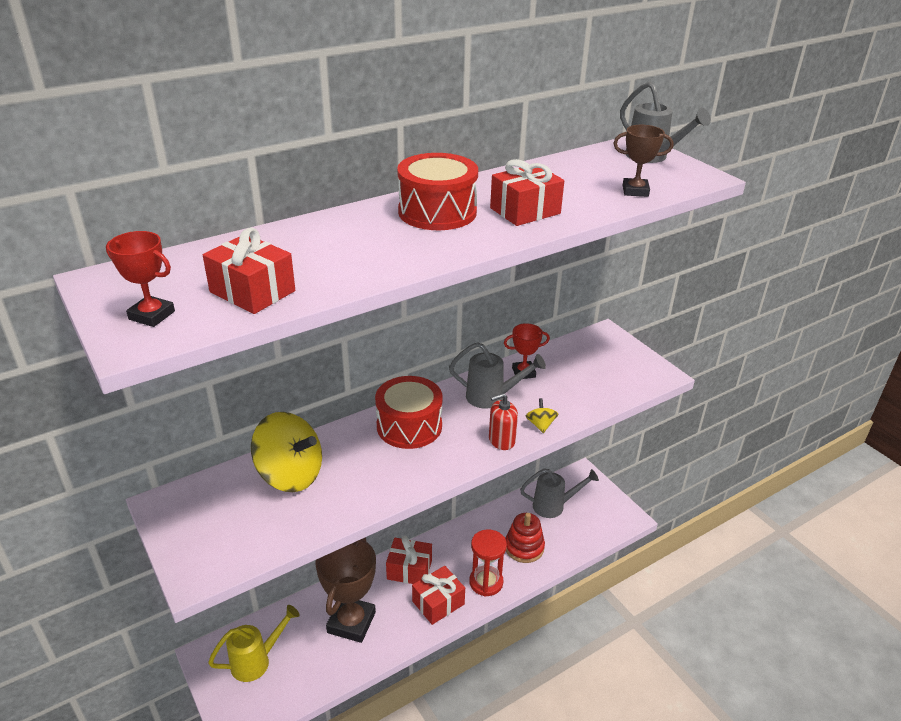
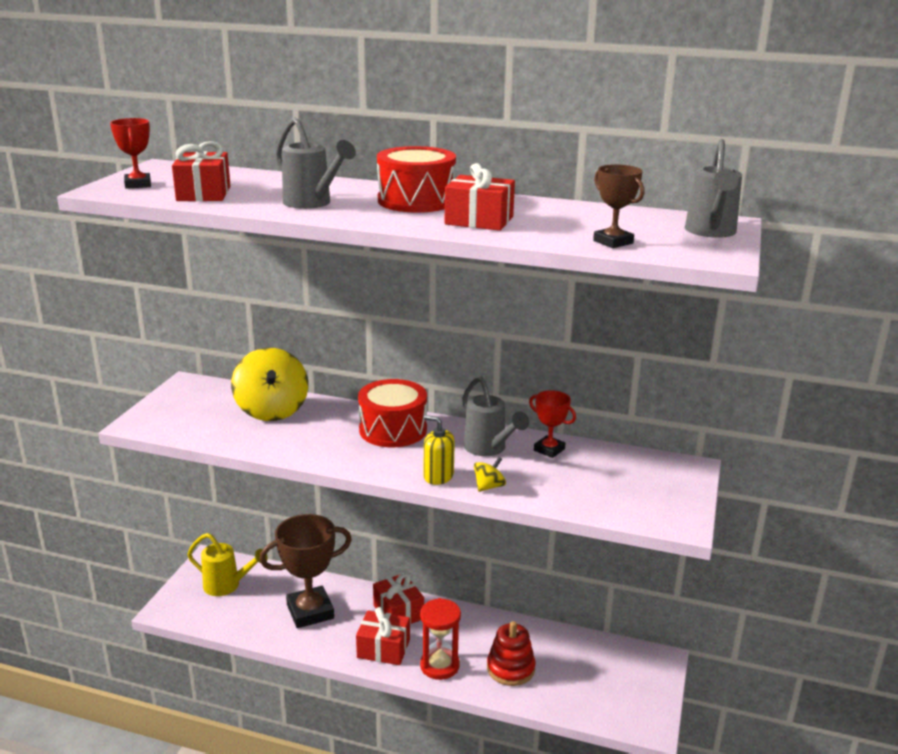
camera: 50 degrees right, 10 degrees down
red soap dispenser [489,393,518,450] -> yellow soap dispenser [424,415,455,485]
grey watering can [520,468,599,518] -> grey watering can moved to [275,117,356,209]

